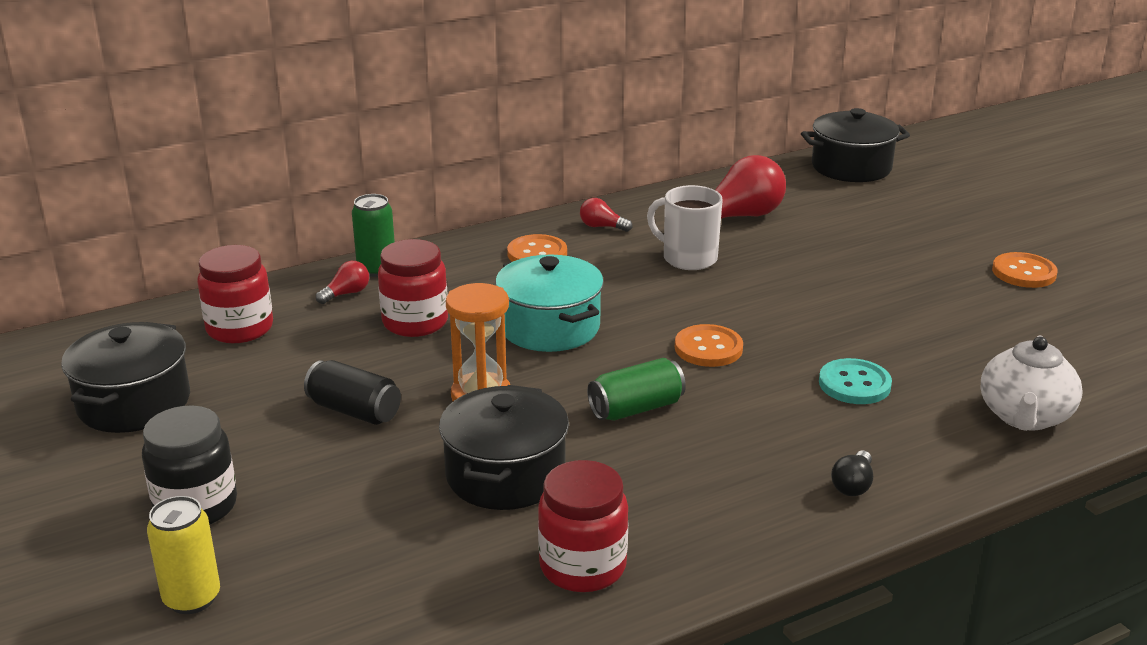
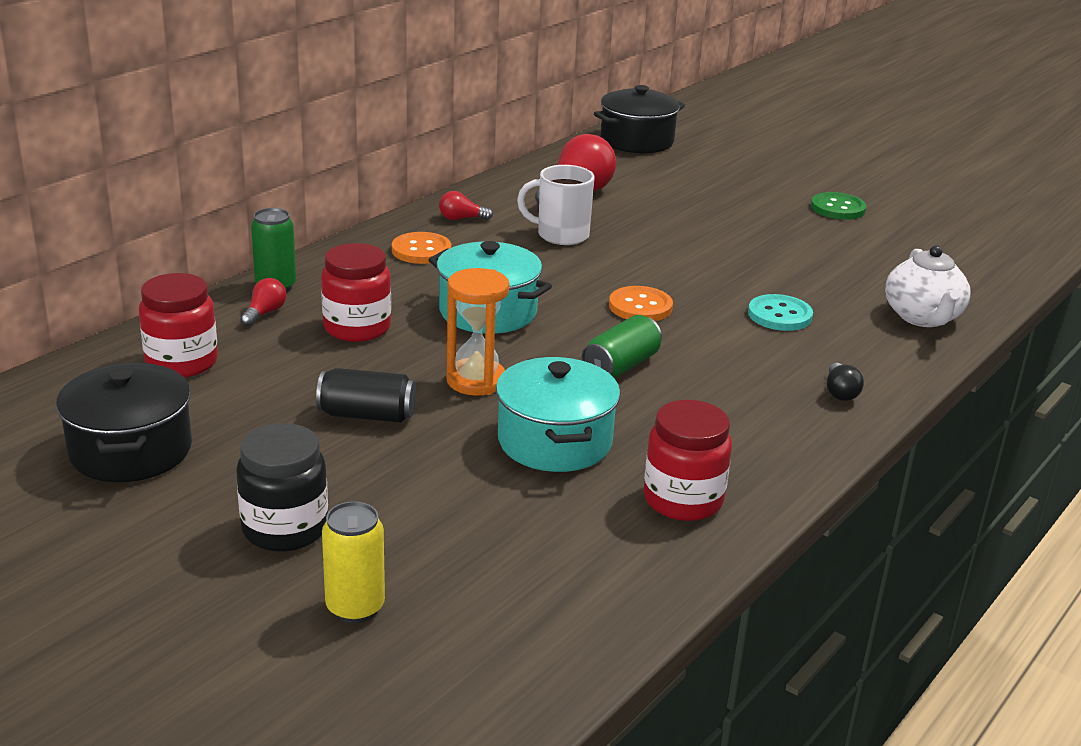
camera: 25 degrees left, 0 degrees up
black pot [439,385,569,510] -> turquoise pot [496,357,620,472]
orange button [992,252,1058,288] -> green button [811,192,866,220]

